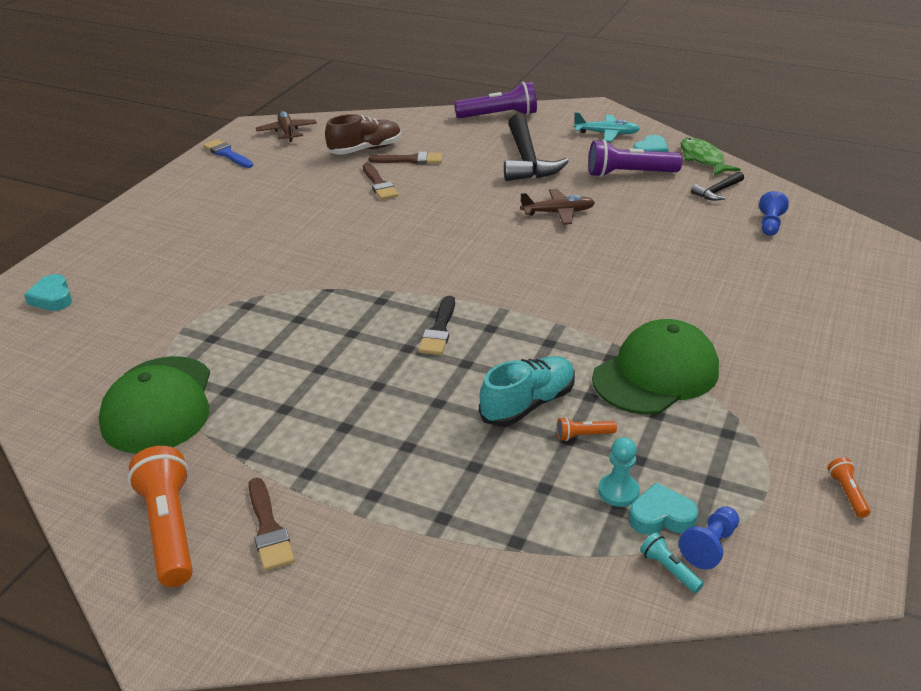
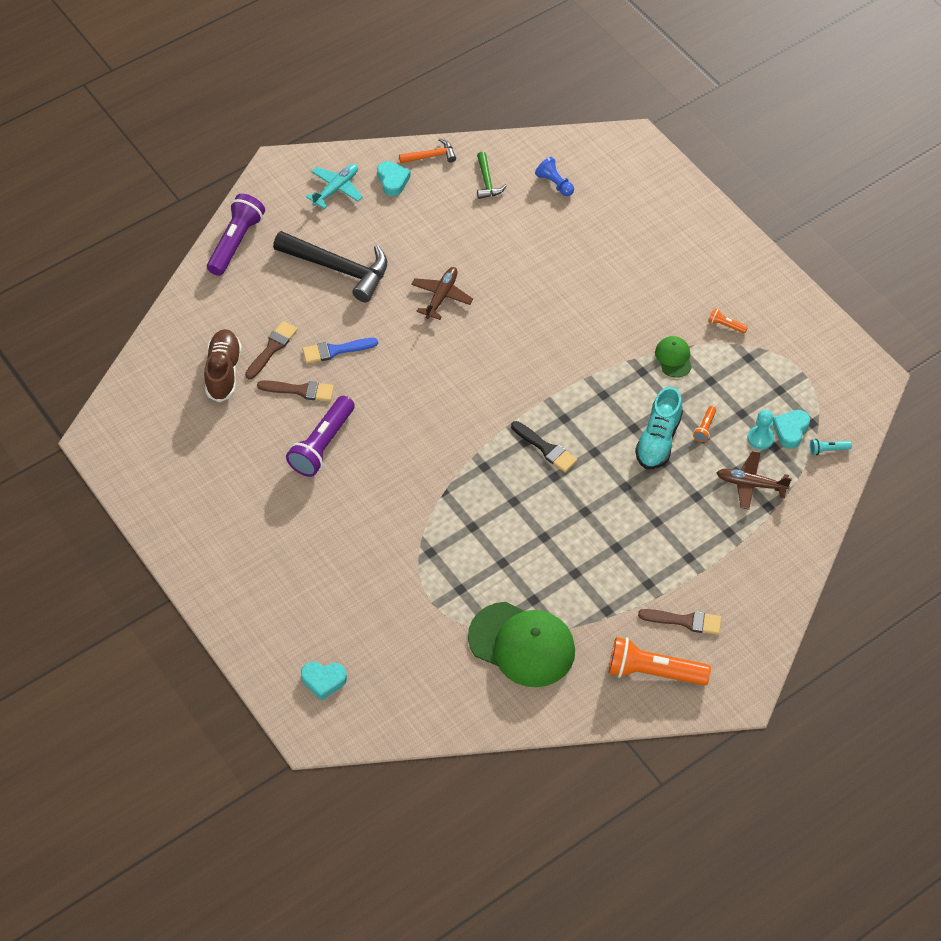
camera: 60 degrees left, 20 degrees up
blue brush [203,139,253,168] -> blue brush moved to [302,338,378,363]
brown plane [256,110,317,142] -> brown plane moved to [717,451,792,510]
turquoise shoe [479,356,575,427] -> turquoise shoe turned 150 degrees counterclockwise [635,386,683,469]
purple flashlight [588,139,682,177] -> purple flashlight moved to [286,396,355,477]
green cap [592,319,719,415] -> green cap [655,336,692,377], size x0.47
blue pawn [679,506,739,569] -> none
green fish [680,138,740,176] -> orange hammer [399,138,456,163]
black hammer [691,171,744,201] -> green hammer [477,152,506,199]
orange flashlight [828,457,870,518] -> orange flashlight moved to [708,308,748,333]

